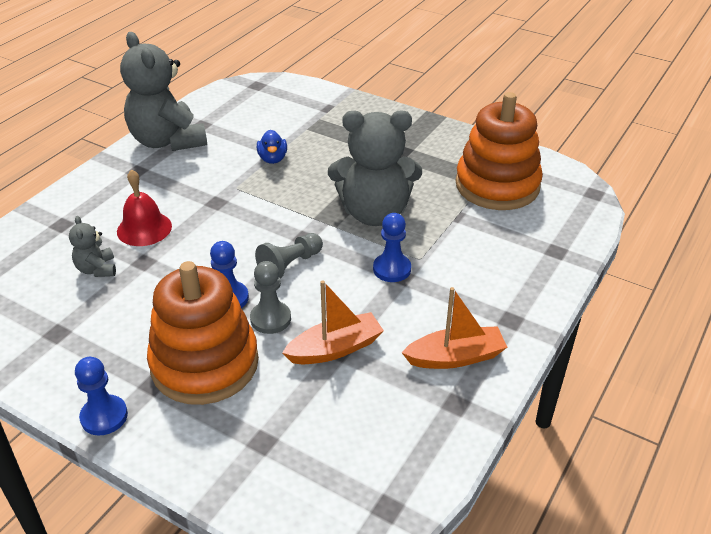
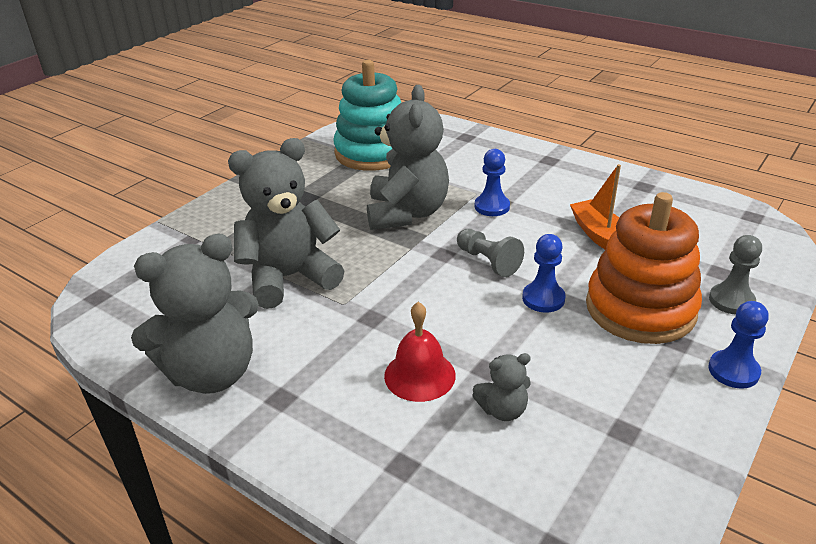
camera: 85 degrees left, 5 degrees down
grey pawn [250,261,291,334] -> grey pawn moved to [709,235,762,315]
blue duck [257,130,287,164] -> grey teddy bear [228,138,344,309]
orange boat [402,287,507,369] -> none
orange stacking toy [455,92,543,210] -> turquoise stacking toy [333,60,401,171]

